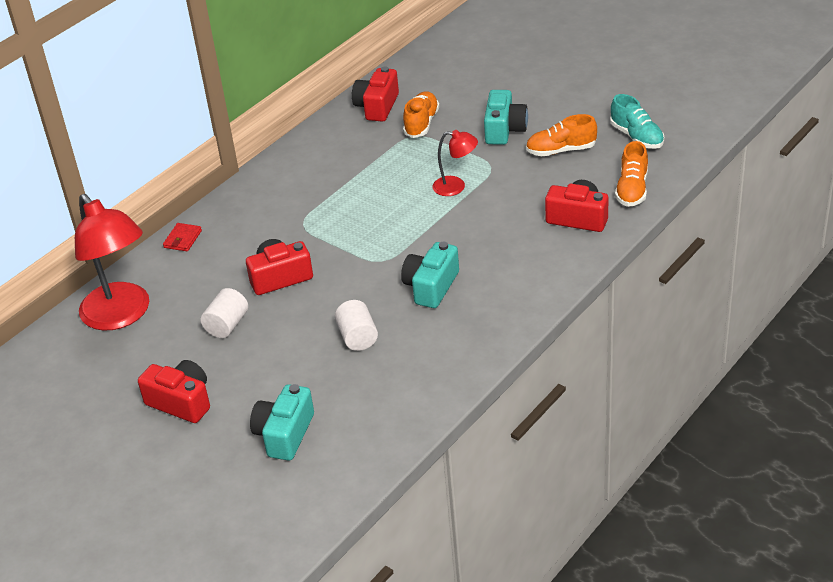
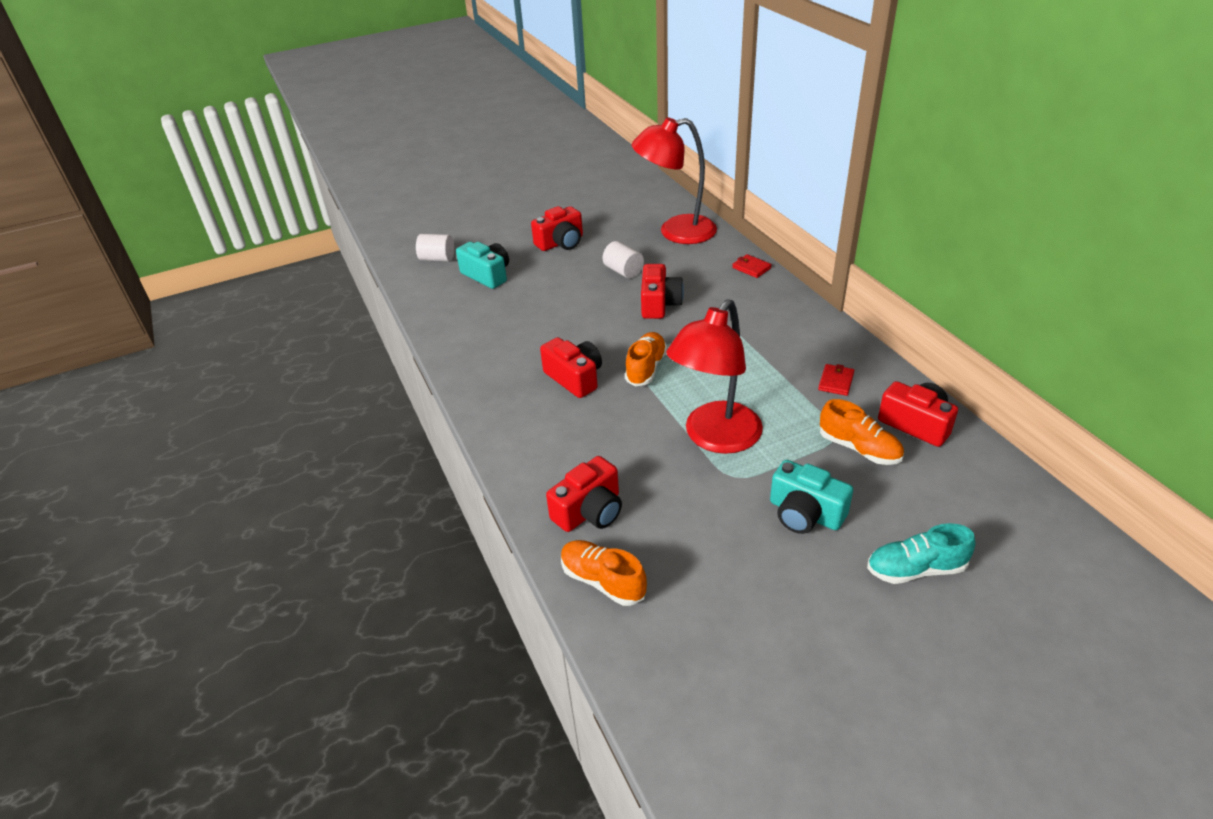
camera: 115 degrees right, 0 degrees up
white cylinder [335,300,378,351] -> white cylinder moved to [416,234,454,262]
turquoise camera [401,242,459,308] -> red camera [540,337,602,398]
red lamp [432,130,478,196] -> red lamp [666,299,763,454], size x2.02
orange shoe [526,114,597,156] -> orange shoe moved to [625,332,667,386]
turquoise shoe [610,94,665,149] -> turquoise shoe moved to [867,523,976,584]
none -> red wallet [818,364,854,396]

